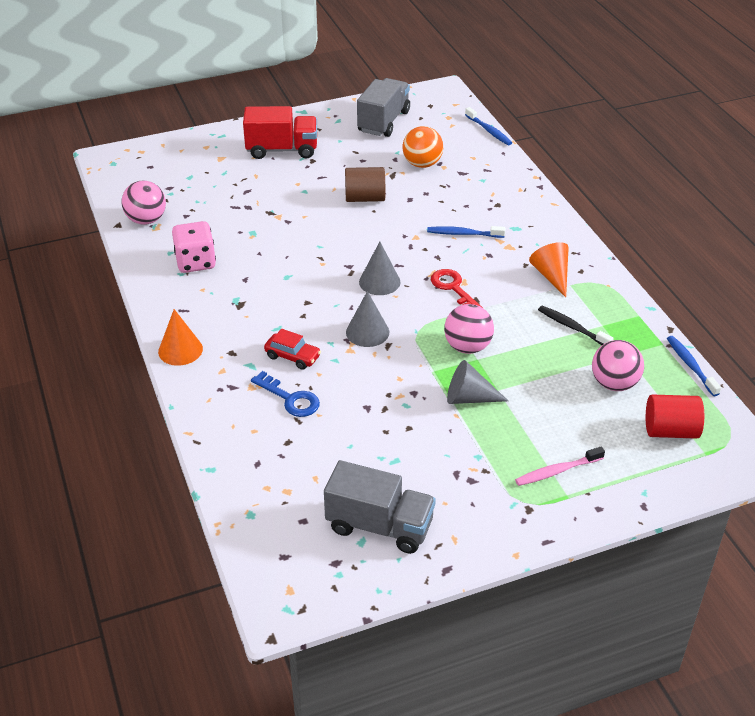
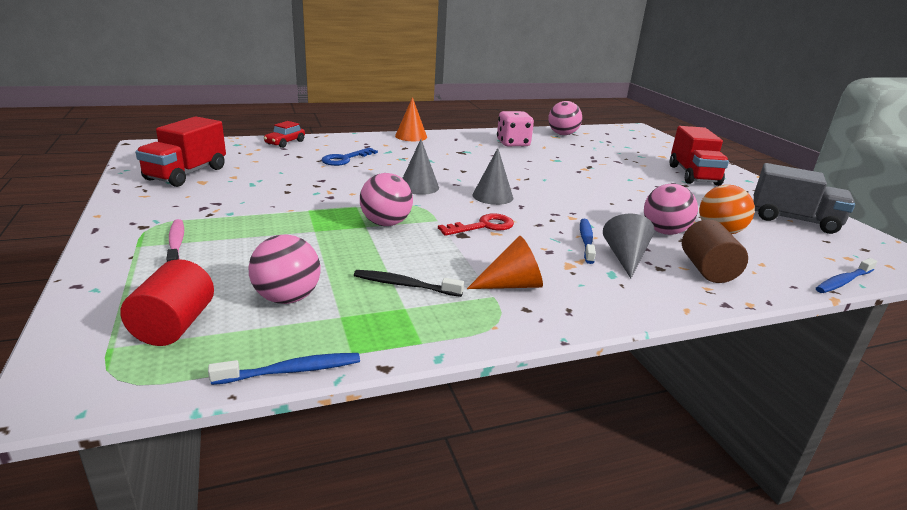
camera: 90 degrees right, 15 degrees down
red car [264,329,321,370] -> red car moved to [264,121,305,148]
grey truck [324,460,436,554] -> red truck [135,116,226,187]
brown cylinder [345,167,385,202] -> brown cylinder moved to [682,220,748,283]
grey cone [447,360,508,404] -> grey cone moved to [603,213,654,278]
black toothbrush [538,306,613,345] -> black toothbrush turned 120 degrees counterclockwise [354,270,464,297]
none -> pink ball [644,184,698,235]

